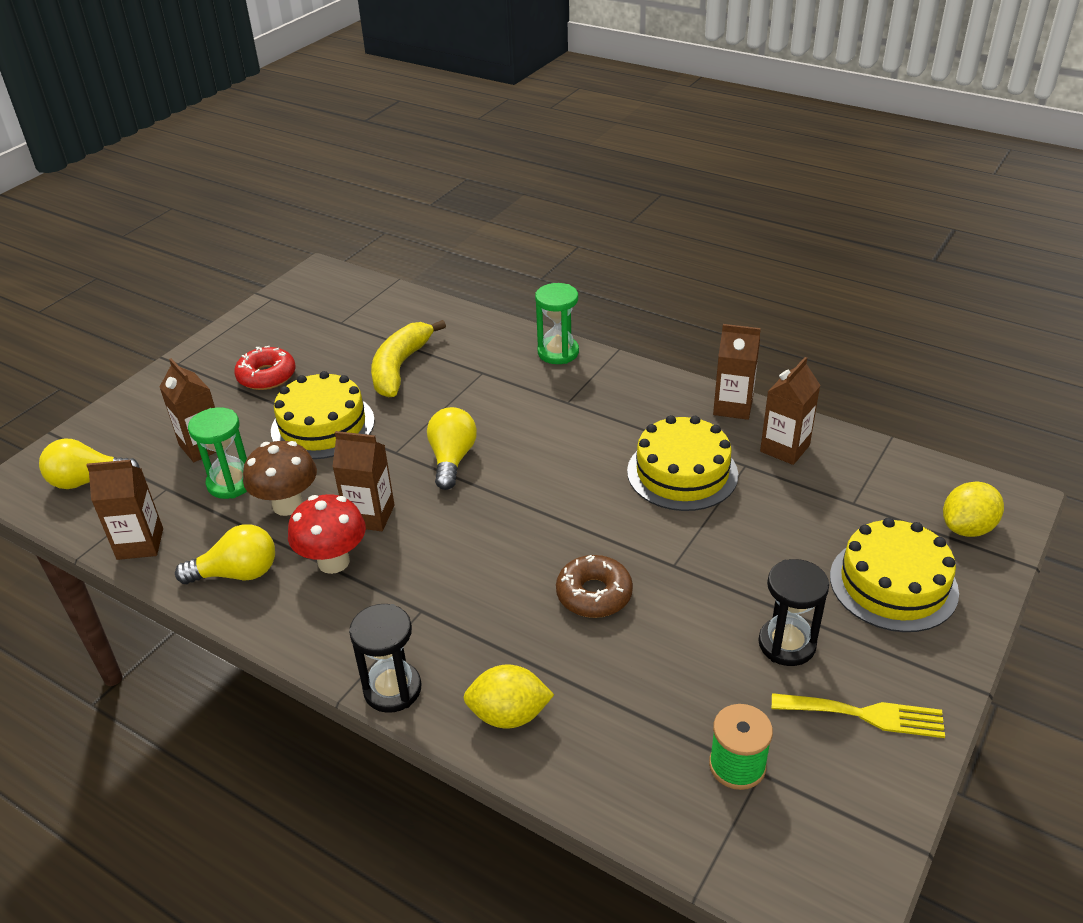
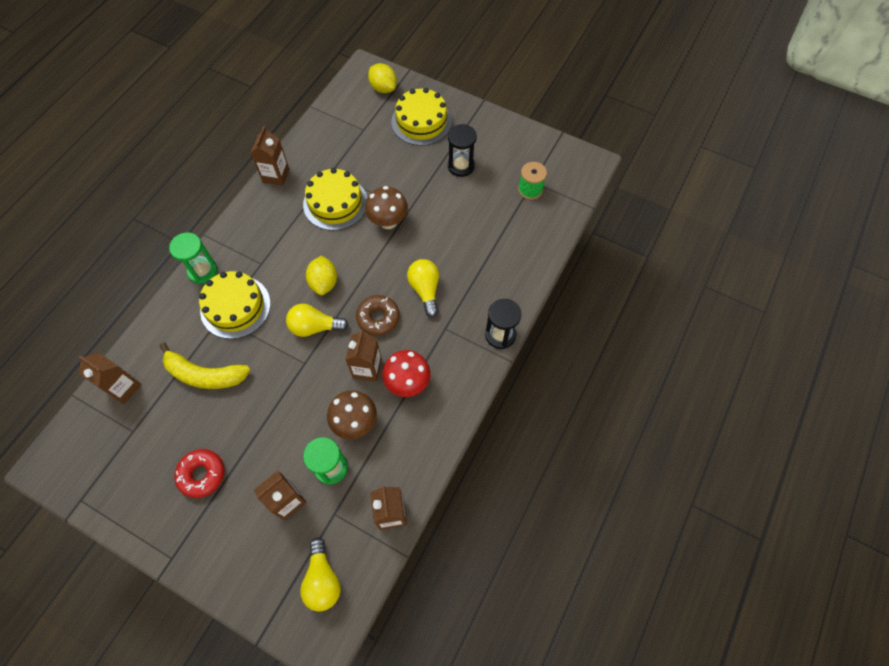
camera: 95 degrees left, 25 degrees up
yellow light bulb [175,524,275,584] -> yellow light bulb moved to [407,259,439,317]
yellow cake [271,371,375,459] -> yellow cake moved to [199,271,270,339]
yellow lemon [463,664,554,729] -> yellow lemon moved to [305,255,337,295]
brown donut [556,555,633,618] -> brown donut moved to [356,295,400,336]
brown carton [760,357,821,465] -> brown carton moved to [78,352,142,404]
yellow fork [772,693,945,738] -> none
none -> brown mushroom [365,186,408,229]

